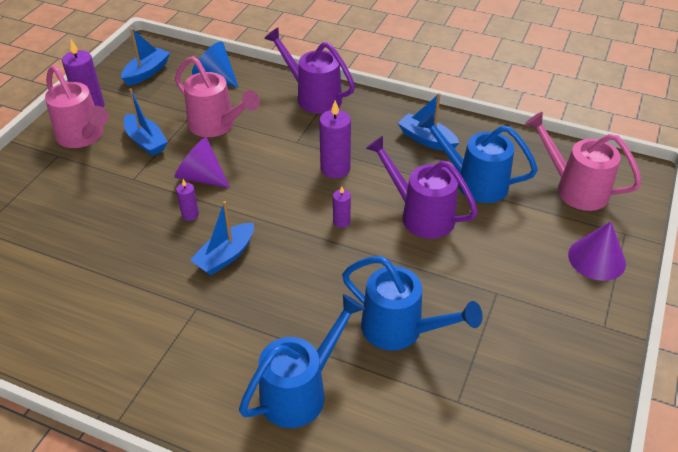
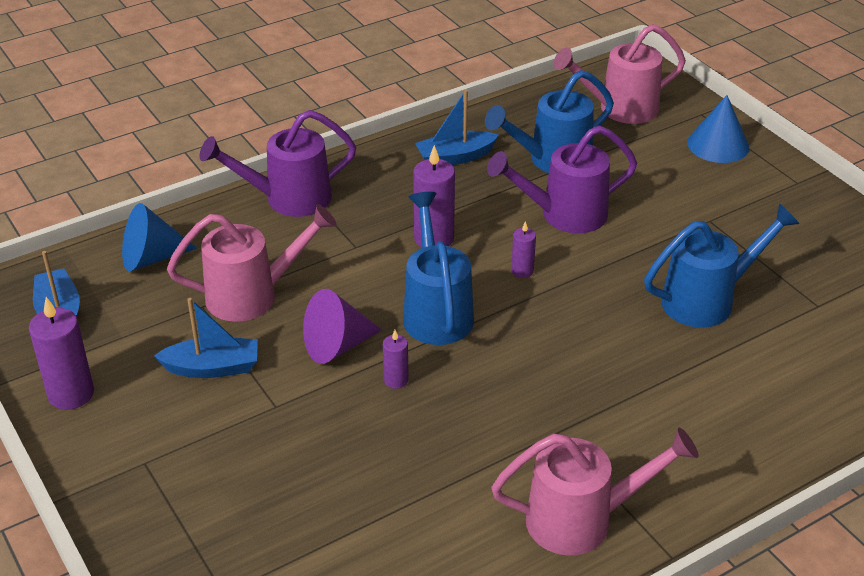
camera: 55 degrees left, 5 degrees down
pink watering can [45,65,109,148] -> pink watering can moved to [491,428,699,555]
blue boat [190,201,254,275] -> none
blue watering can [239,294,365,428] -> blue watering can moved to [403,192,474,345]
purple cone [568,221,626,281] -> blue cone [687,95,749,163]

